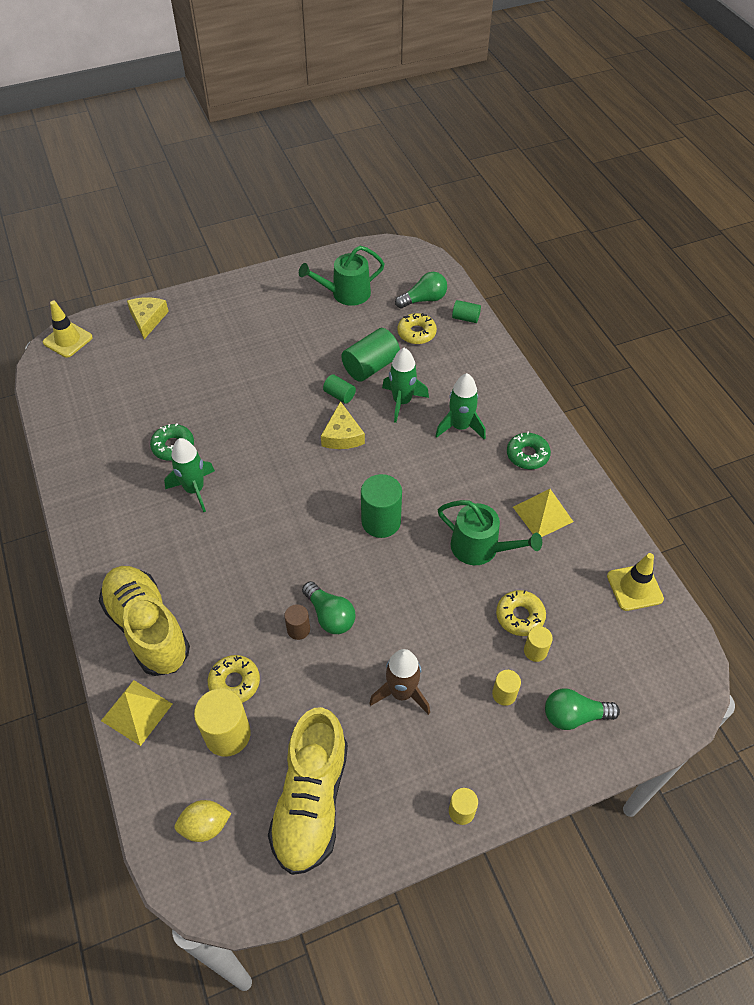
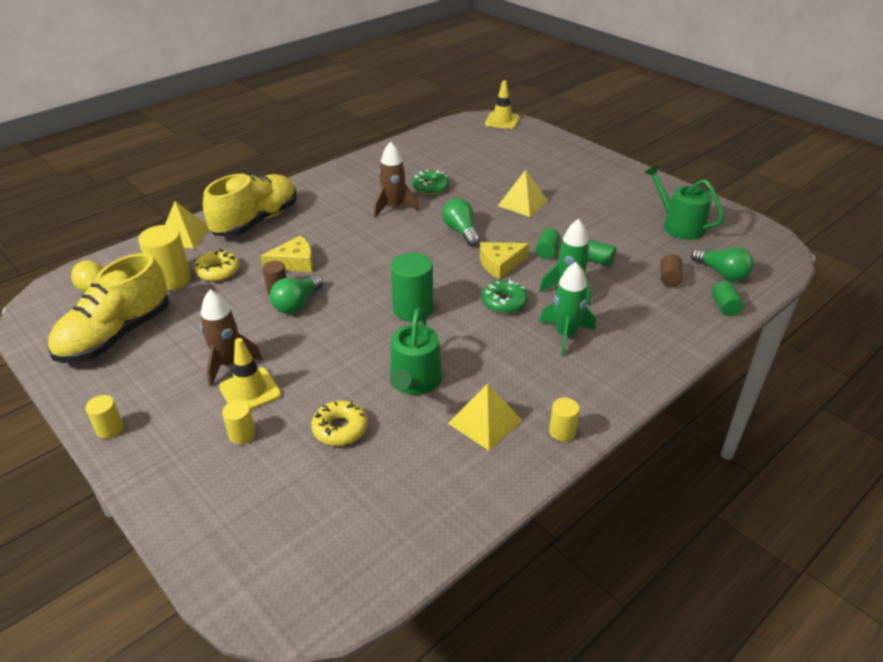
camera: 70 degrees right, 15 degrees down
yellow cheese [127,297,169,339] -> yellow cheese moved to [261,236,313,272]
green rocket [164,438,215,512] -> brown rocket [374,142,419,218]
yellow shoe [268,707,348,875] -> yellow shoe turned 45 degrees counterclockwise [48,253,169,363]
green cylinder [341,328,400,382] -> green cylinder [588,240,616,266], size x0.54
yellow donut [398,313,437,344] -> brown cylinder [660,254,683,287]
green donut [507,431,551,469] -> green donut moved to [482,279,528,314]
yellow cylinder [524,626,553,662] -> yellow cylinder moved to [549,398,580,441]
green light bulb [545,688,620,730] -> green light bulb moved to [442,198,480,246]
yellow traffic cone [607,553,664,611] -> yellow traffic cone moved to [219,338,281,410]
none -> yellow pyramid [498,170,548,217]

